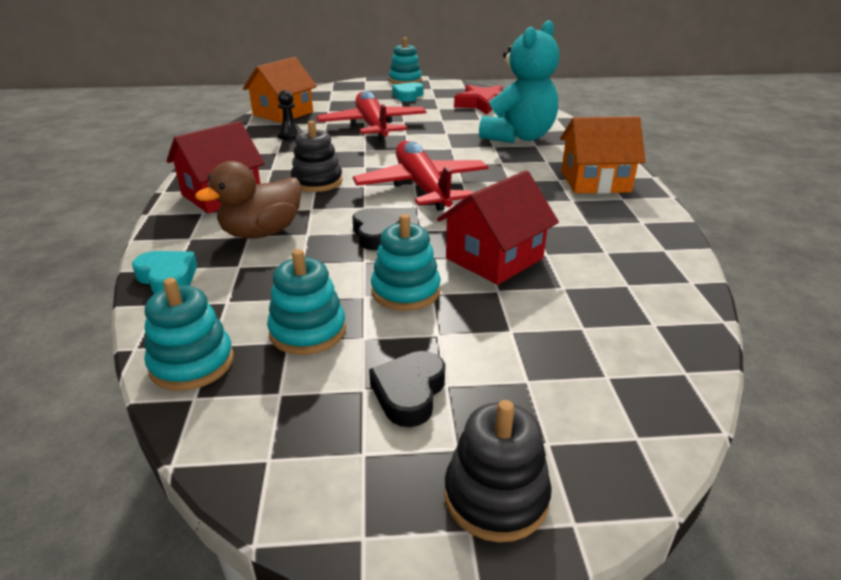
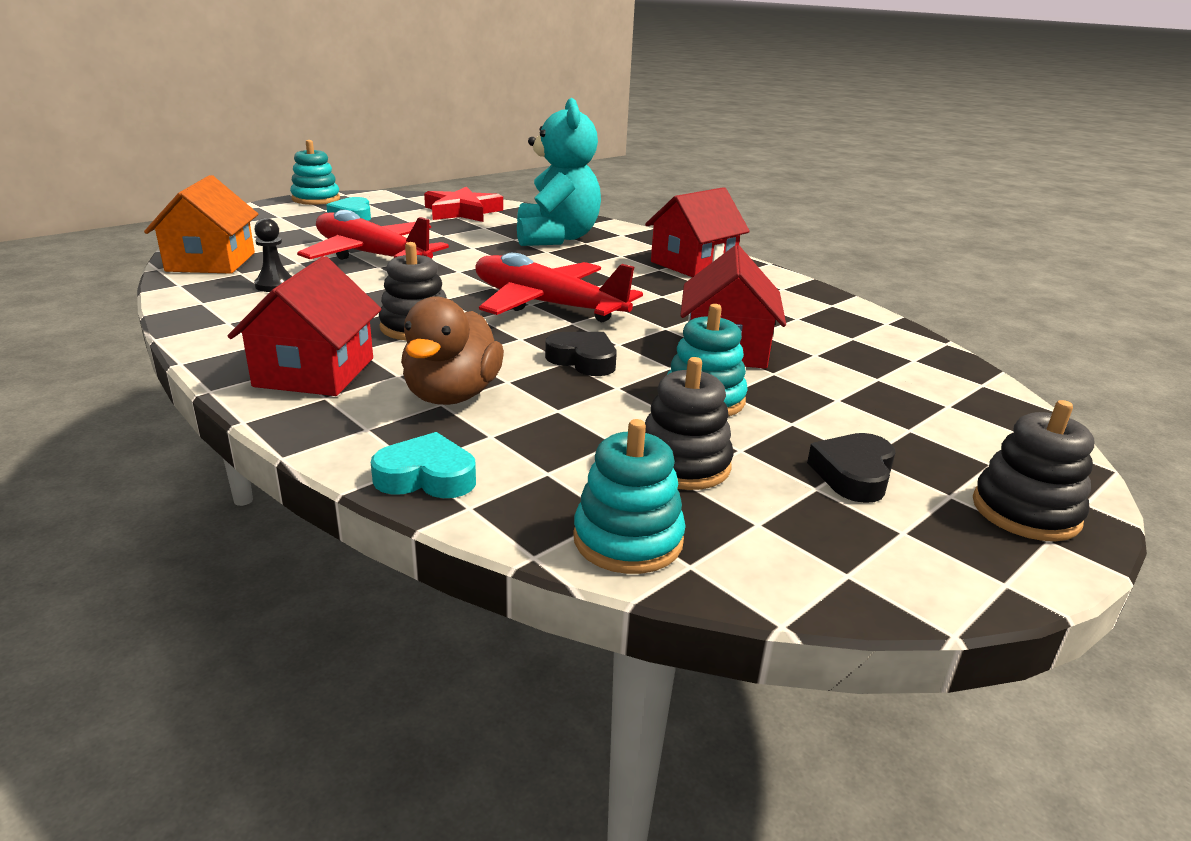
camera: 40 degrees left, 5 degrees down
turquoise stacking toy [267,249,346,355] -> black stacking toy [645,357,734,490]
black heart [369,351,445,427] -> black heart turned 45 degrees clockwise [807,433,896,503]
orange house [560,116,646,194] -> red house [645,187,750,277]

